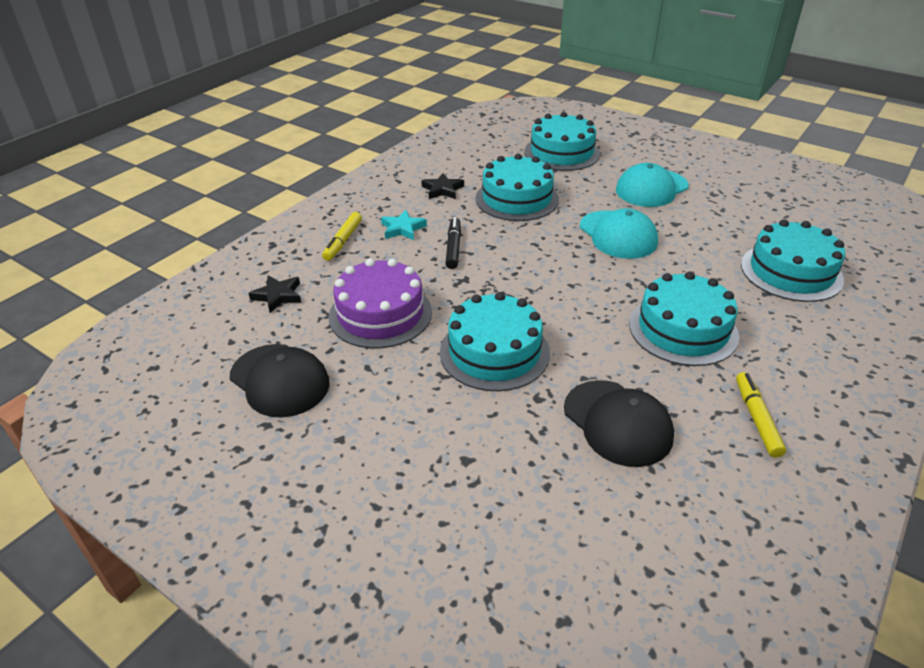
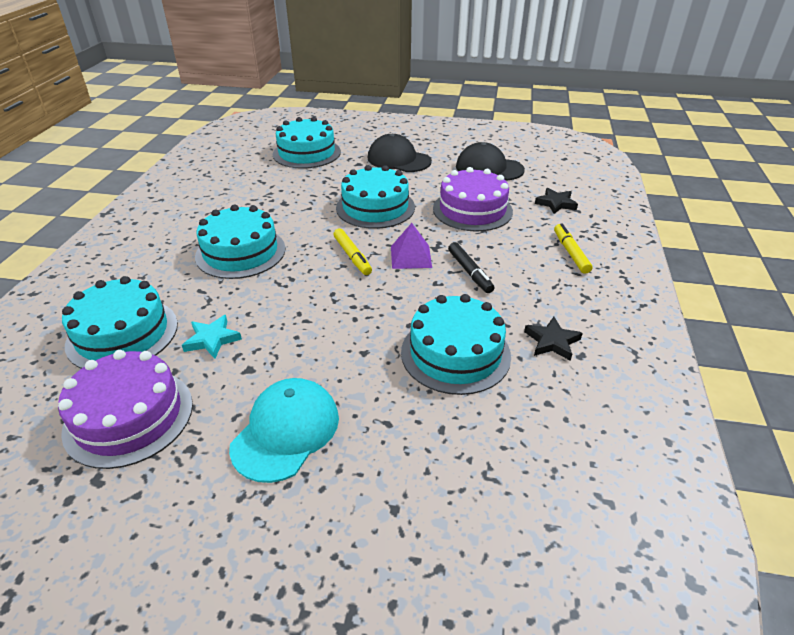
camera: 155 degrees right, 0 degrees up
turquoise star [381,210,427,240] -> turquoise star moved to [182,315,242,359]
turquoise cake [524,112,600,171] -> turquoise cake moved to [273,117,341,169]
black cap [564,380,674,467] -> black cap moved to [368,134,432,172]
turquoise cap [580,208,658,259] -> none
yellow marker [736,372,786,458] -> yellow marker moved to [333,228,372,275]
none -> purple cake [58,350,193,469]
none -> purple pyramid [391,223,432,269]

